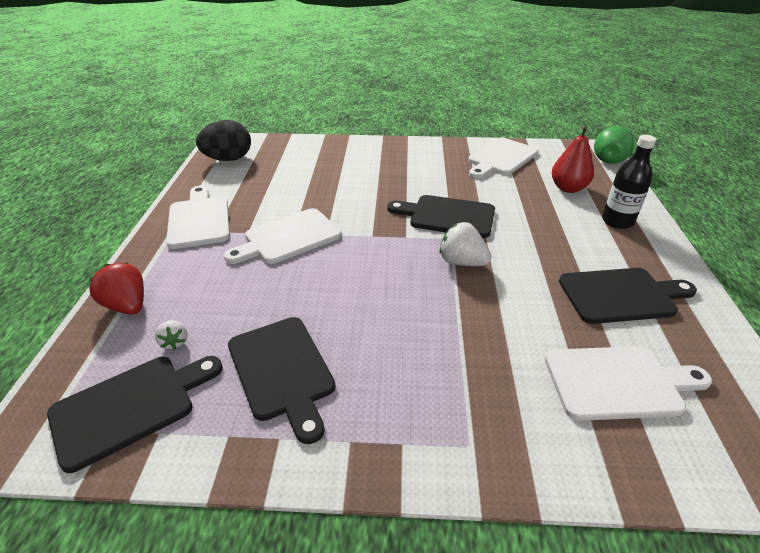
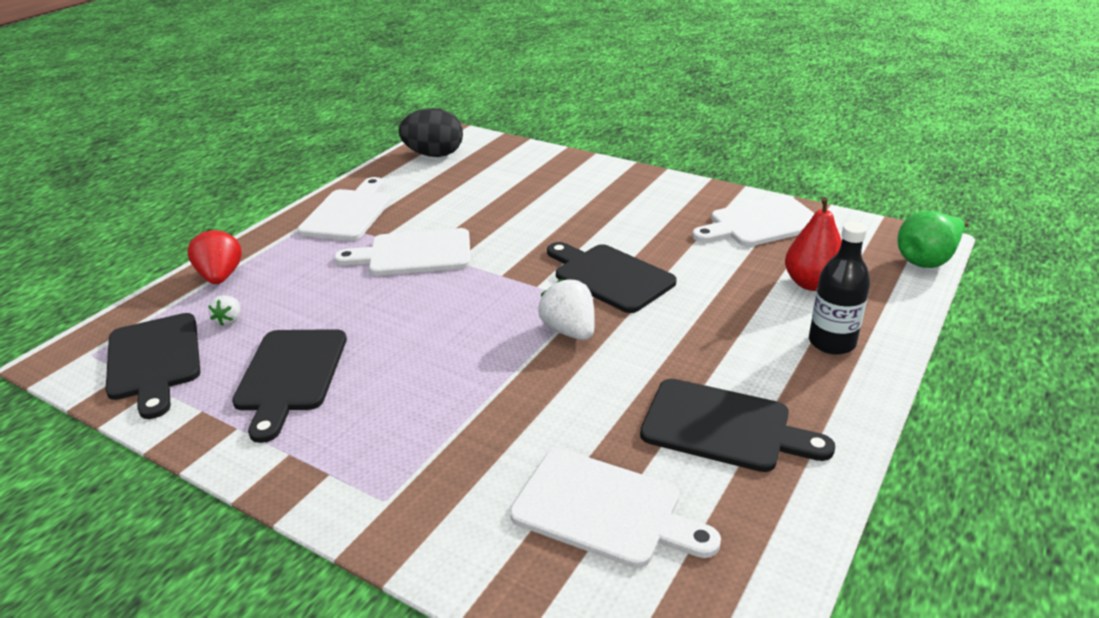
camera: 30 degrees right, 5 degrees down
black cutting board [47,356,223,473] -> black cutting board turned 75 degrees clockwise [106,313,200,419]

